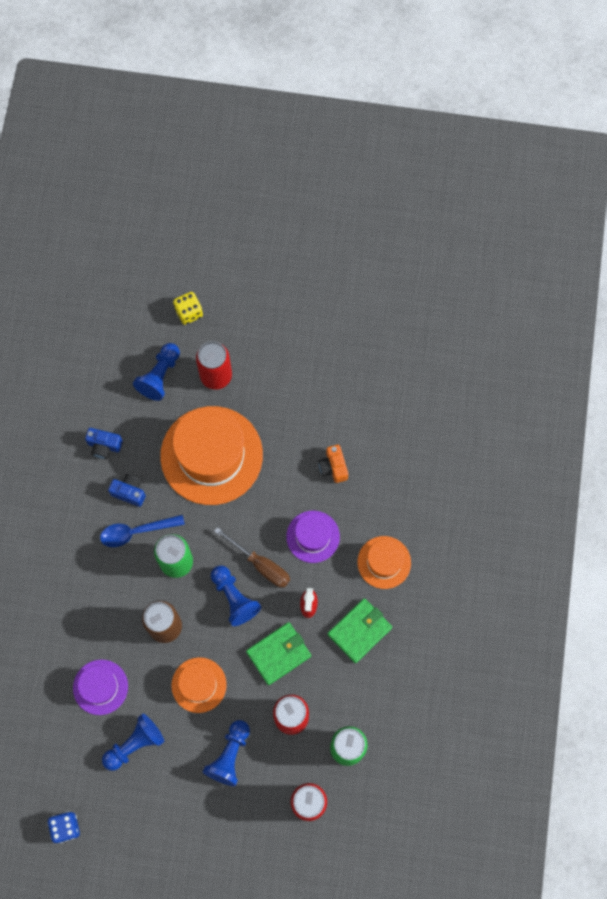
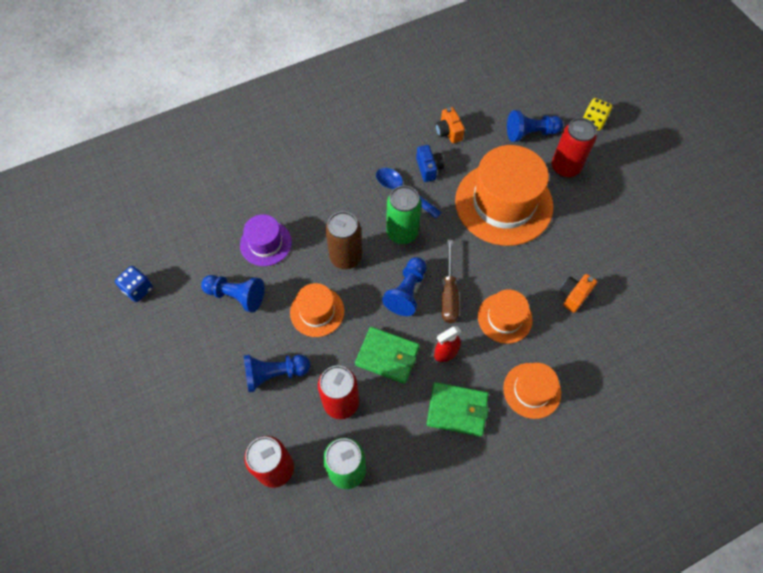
camera: 55 degrees right, 10 degrees down
blue camera [85,428,123,459] -> orange camera [435,107,465,143]
purple hat [286,511,340,563] -> orange hat [478,289,533,344]

